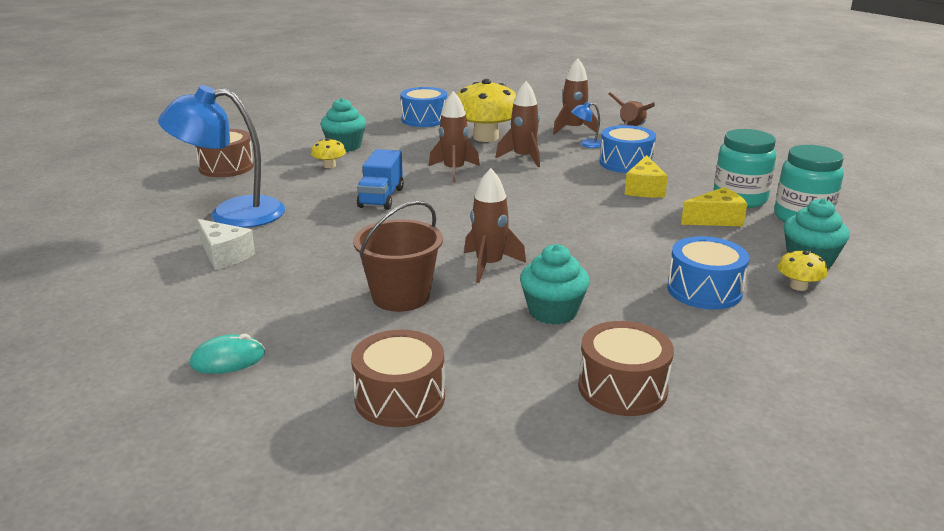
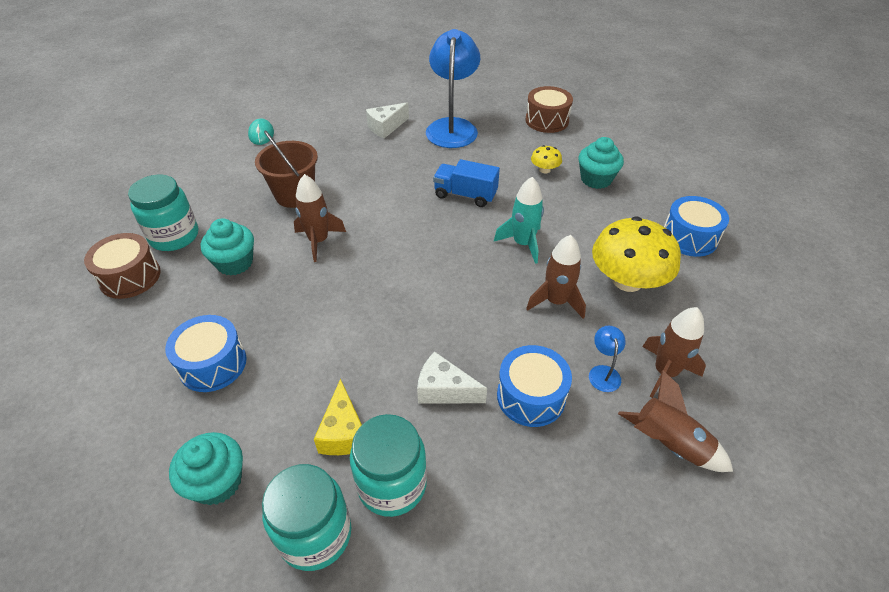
camera: 100 degrees right, 20 degrees up
brown drum [351,330,445,427] -> none
brown rocket [429,91,480,182] -> turquoise rocket [494,177,544,264]
yellow cheese [625,155,668,197] -> white cheese [417,352,487,404]
yellow mushroom [778,250,827,291] -> none
none -> turquoise jar [128,175,198,251]

